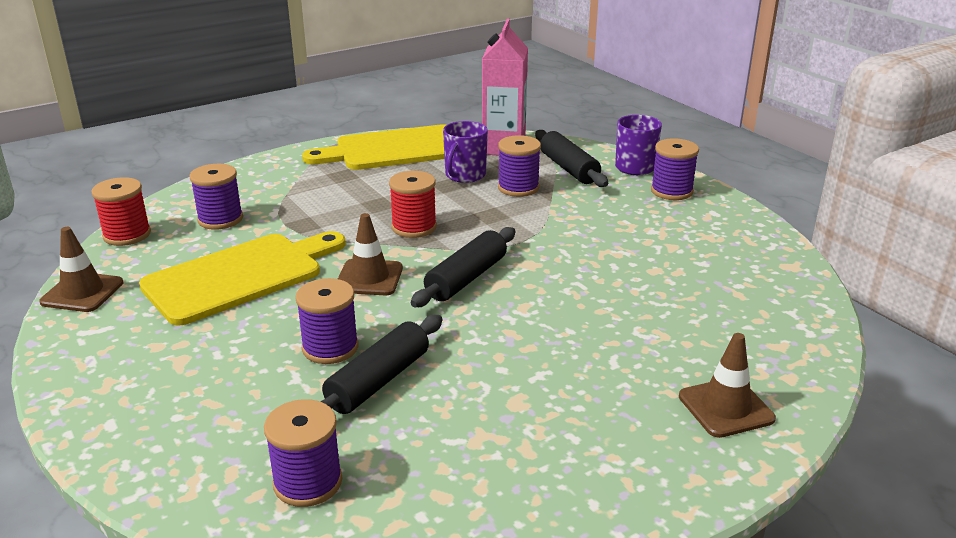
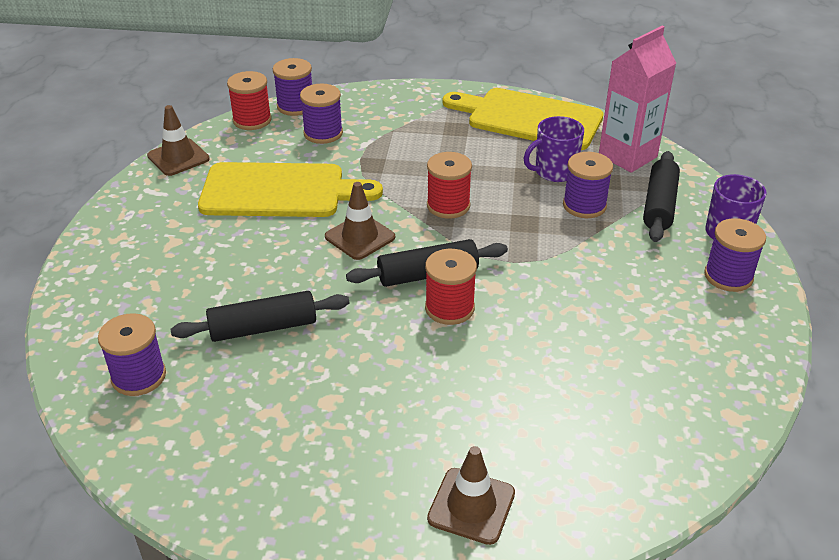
camera: 40 degrees right, 10 degrees up
purple spool [295,278,359,364] -> purple spool moved to [273,58,312,116]
none -> red spool [425,249,477,325]

